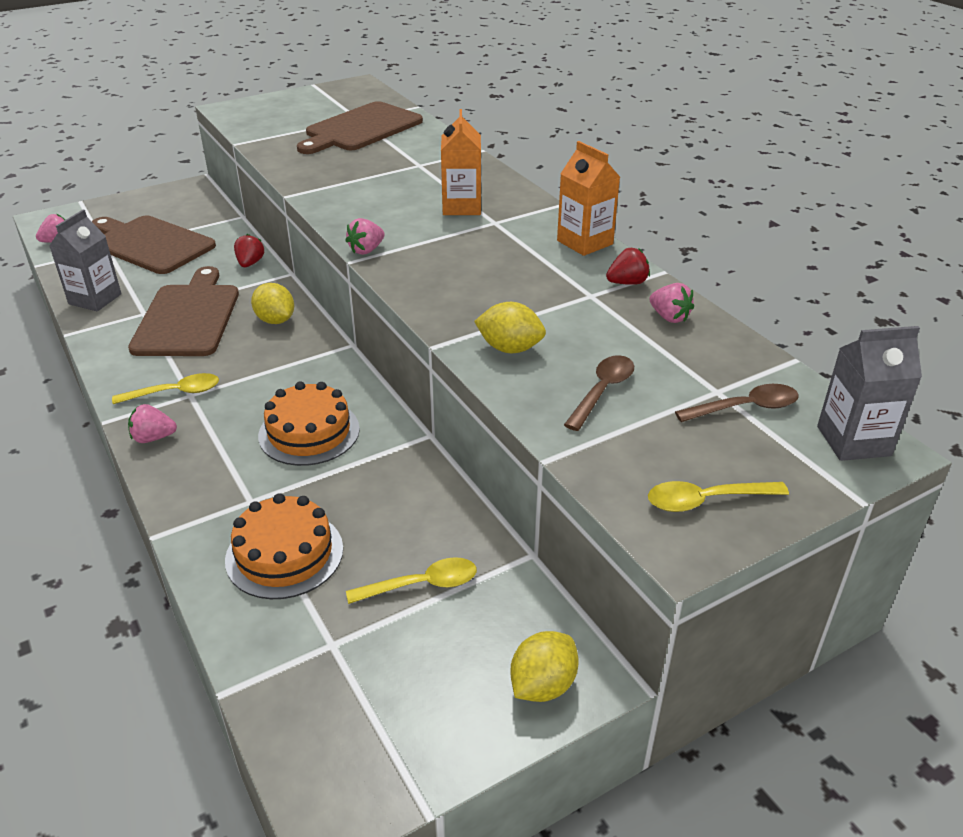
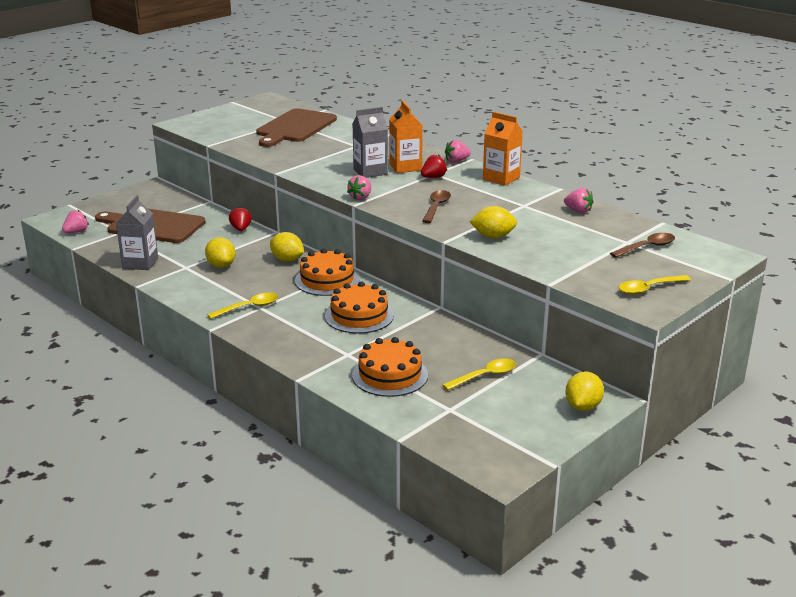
camera: 15 degrees left, 10 degrees down
brown cutting board [128,266,239,356] -> yellow lemon [205,237,235,268]
pink strawberry [128,404,177,443] -> pink strawberry moved to [445,140,471,163]
brown spoon [564,355,634,431] -> brown spoon moved to [422,190,451,223]
red strawberry [606,248,650,285] -> red strawberry moved to [421,154,447,178]
grey carton [817,326,922,461] -> grey carton moved to [352,107,388,178]
none -> orange cake [295,249,360,296]

